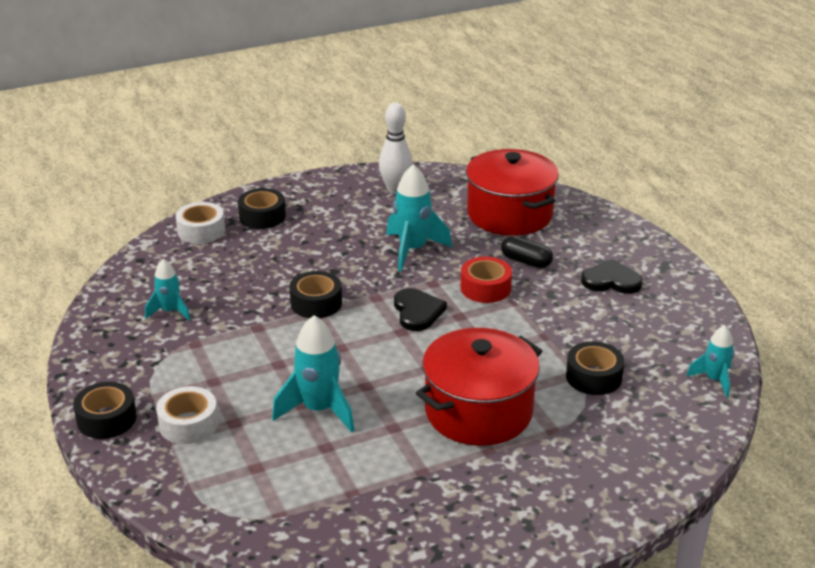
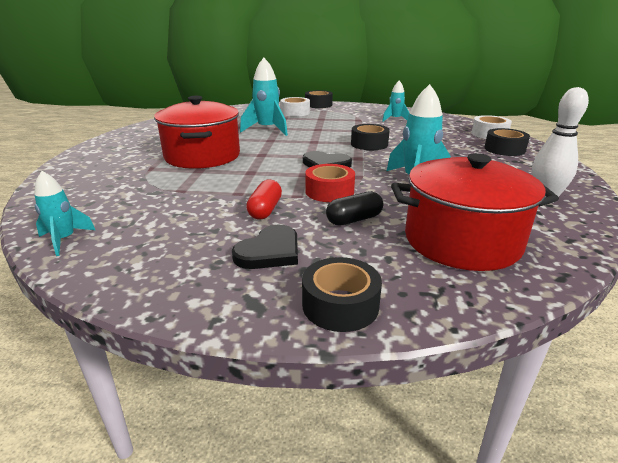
camera: 120 degrees right, 5 degrees down
black tape [566,341,625,395] -> black tape moved to [302,257,382,332]
none -> red capsule [246,179,282,219]

